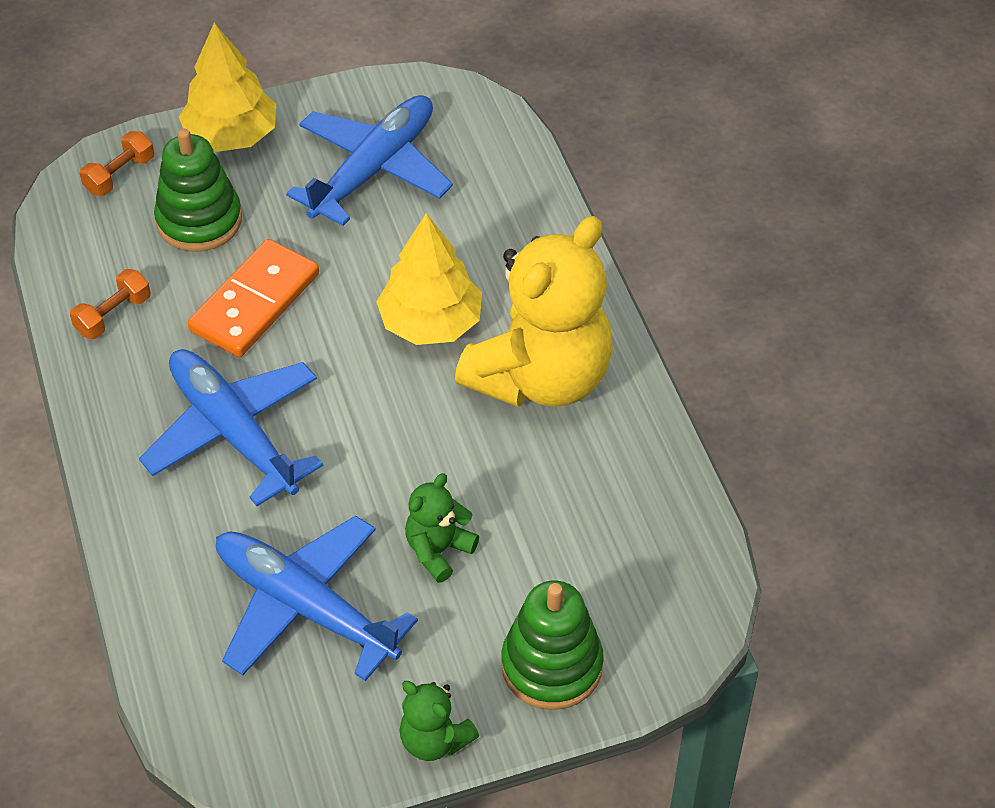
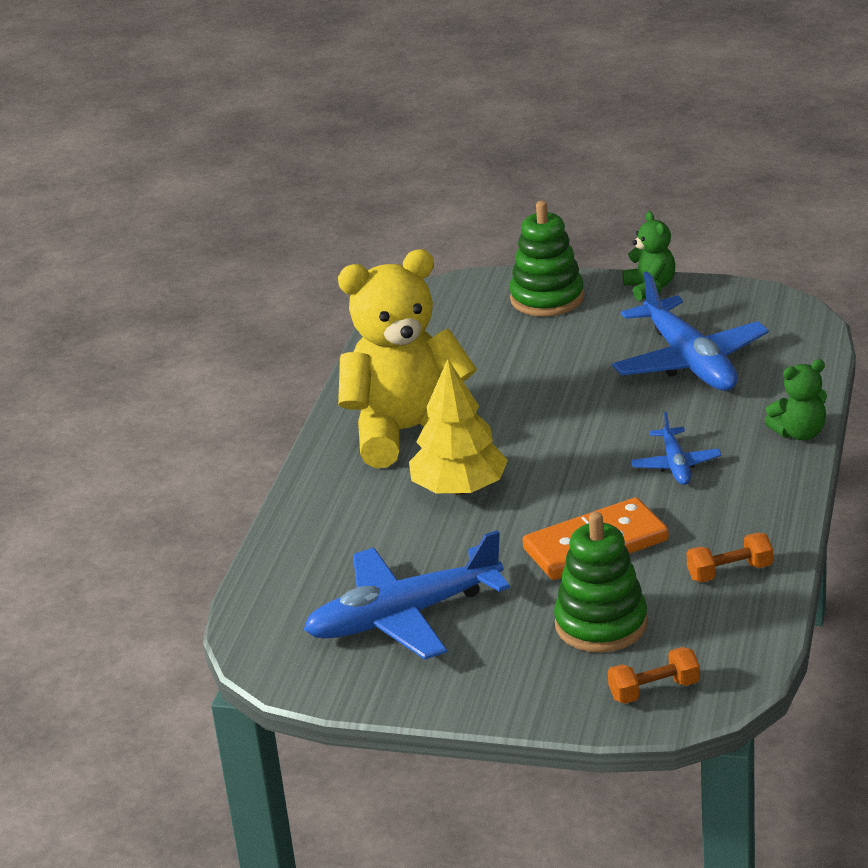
camera: 145 degrees left, 20 degrees down
blue plane [139,349,324,506] -> blue plane [631,412,721,485], size x0.51
yellow tree [179,23,276,152] -> none
green teddy bear [405,473,479,583] -> green teddy bear moved to [765,359,827,440]

